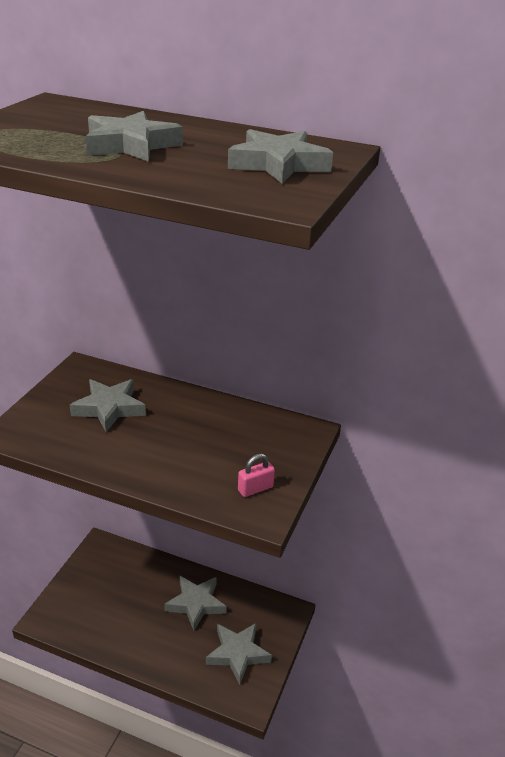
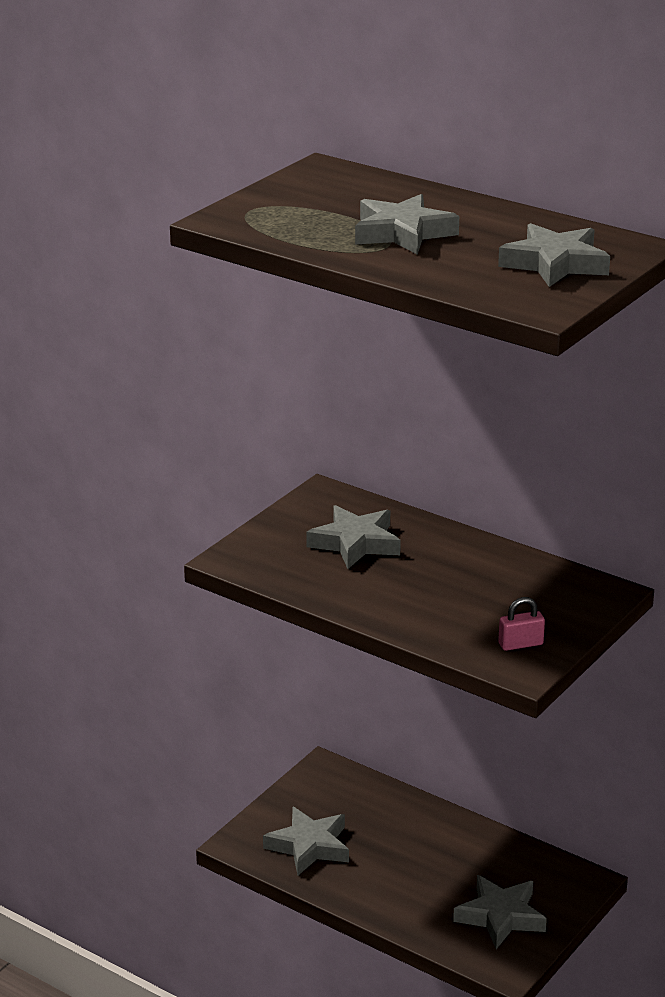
camera: 15 degrees right, 5 degrees down
grey star [164,576,227,631] -> grey star moved to [263,807,349,875]

